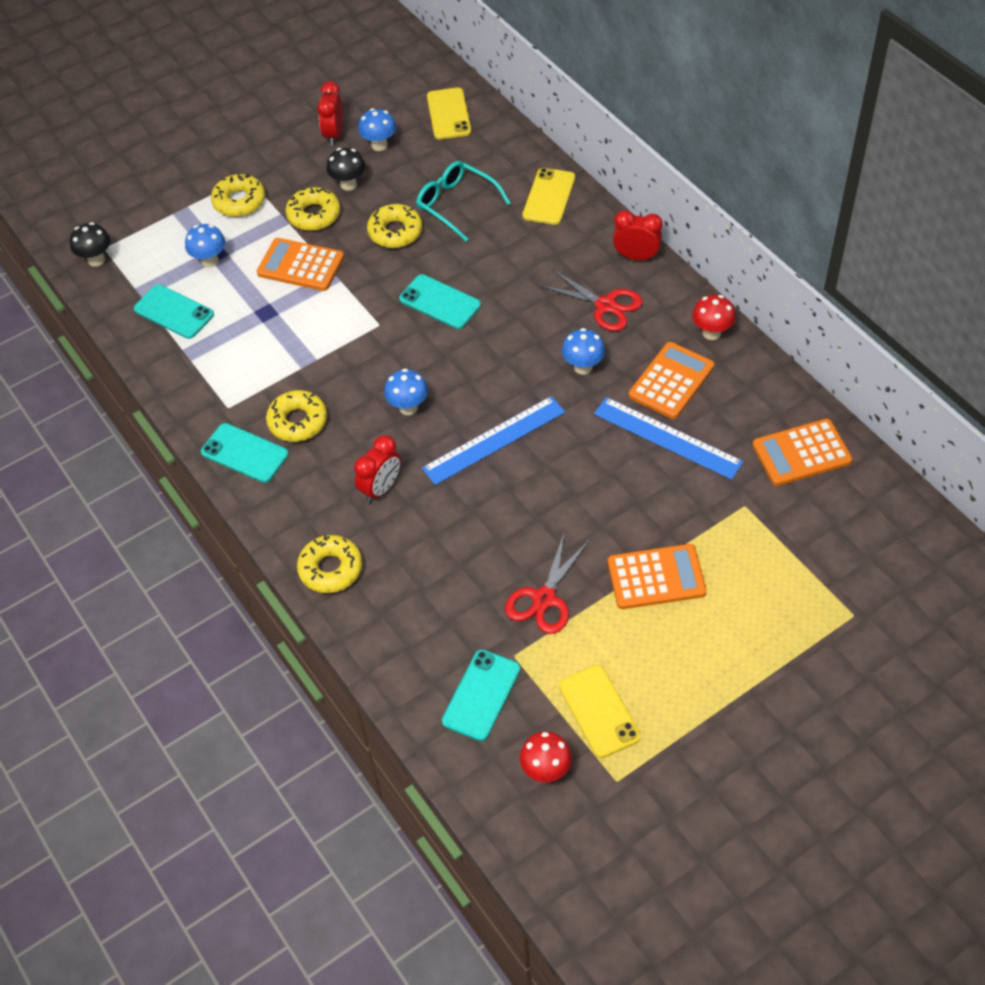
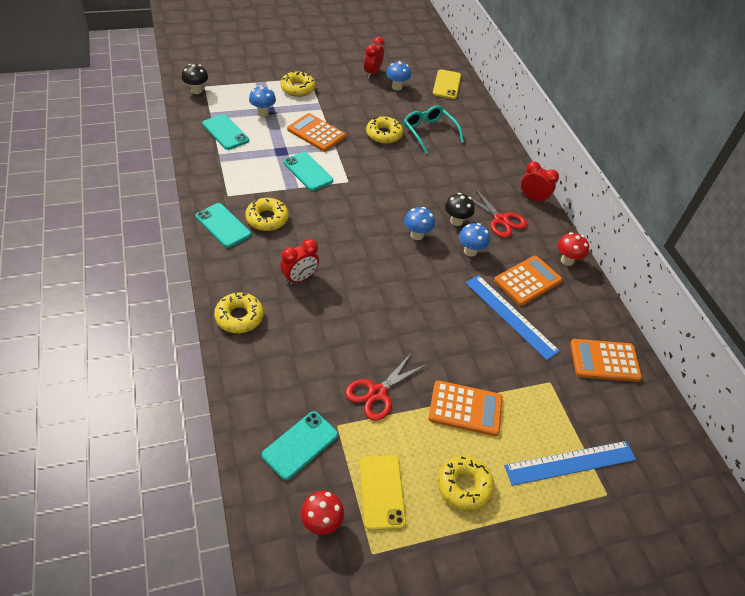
camera: 10 degrees right, 5 degrees down
yellow donut [286,187,340,231] -> yellow donut moved to [438,456,494,511]
black mushroom [326,148,365,191] -> black mushroom moved to [445,193,475,226]
blue mushroom [384,369,428,415] -> blue mushroom moved to [404,207,435,240]
turquoise phone [399,274,481,329] -> turquoise phone moved to [284,152,333,191]
blue ruler [422,396,565,485] -> blue ruler moved to [504,441,636,486]
yellow phone [522,168,575,225] -> none

